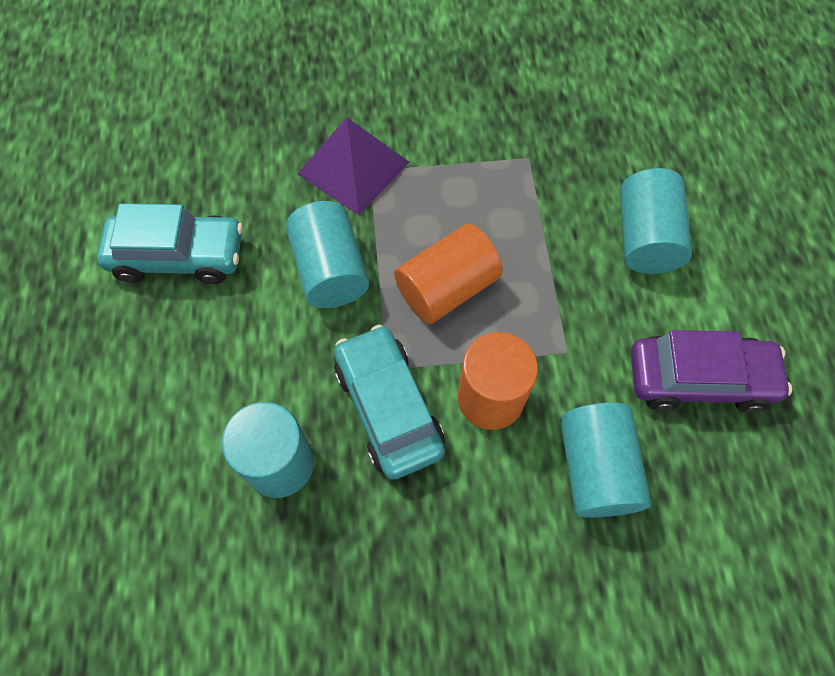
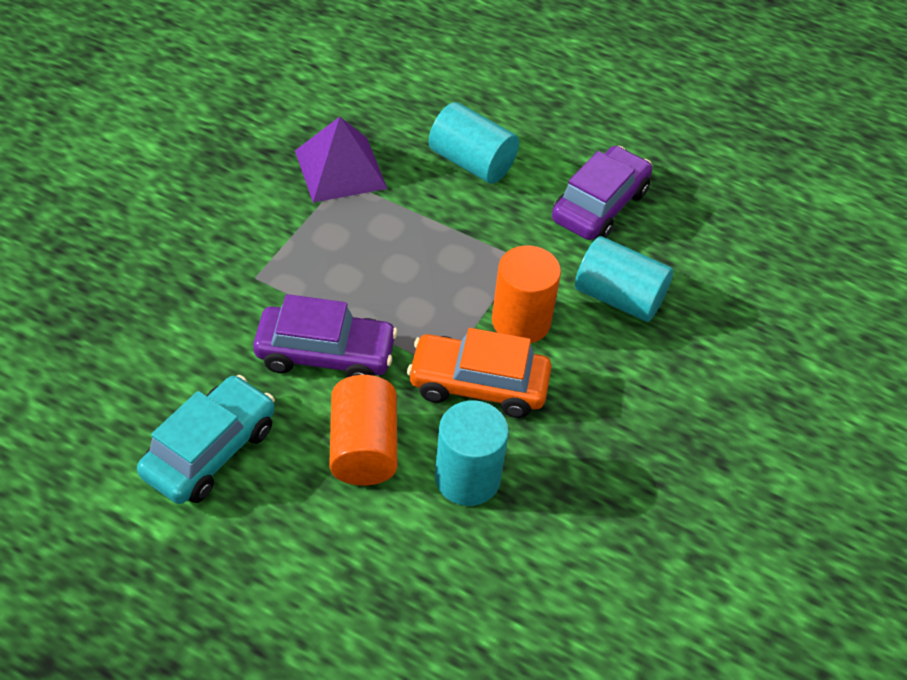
camera: 60 degrees left, 15 degrees down
turquoise cylinder [286,201,369,308] -> purple car [253,294,398,377]
purple pyramid [297,118,409,215] -> purple pyramid moved to [295,117,387,203]
turquoise car [334,324,445,480] -> orange car [407,328,551,418]
orange cylinder [394,224,503,324] -> orange cylinder moved to [329,375,397,485]

